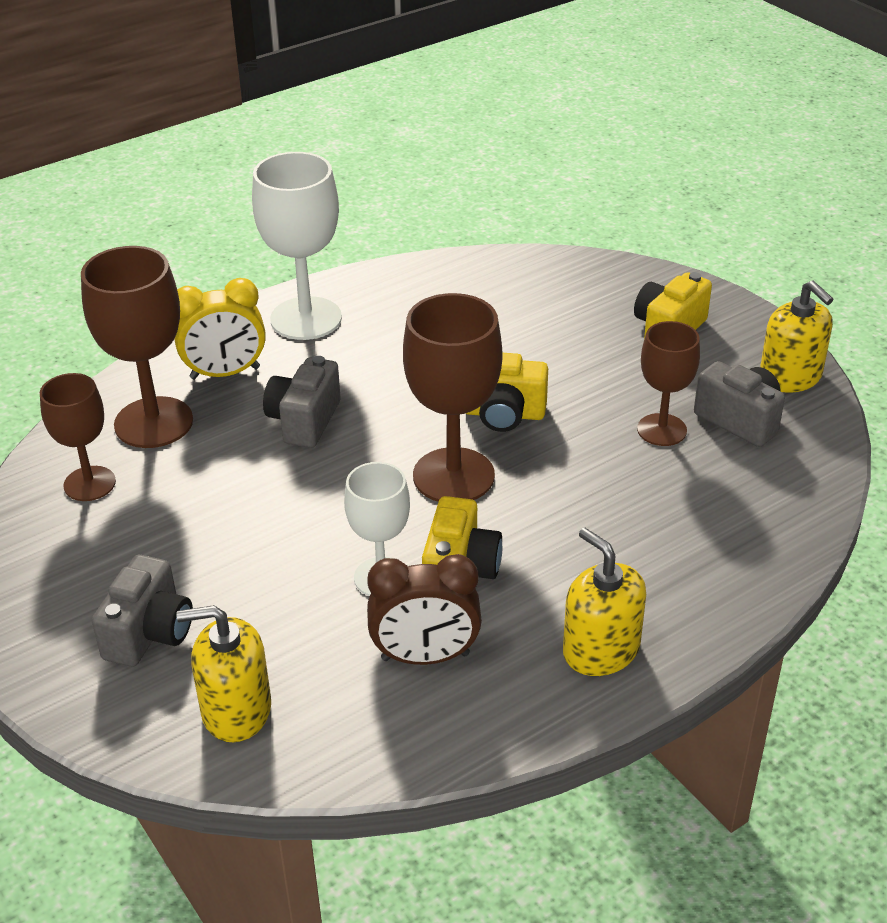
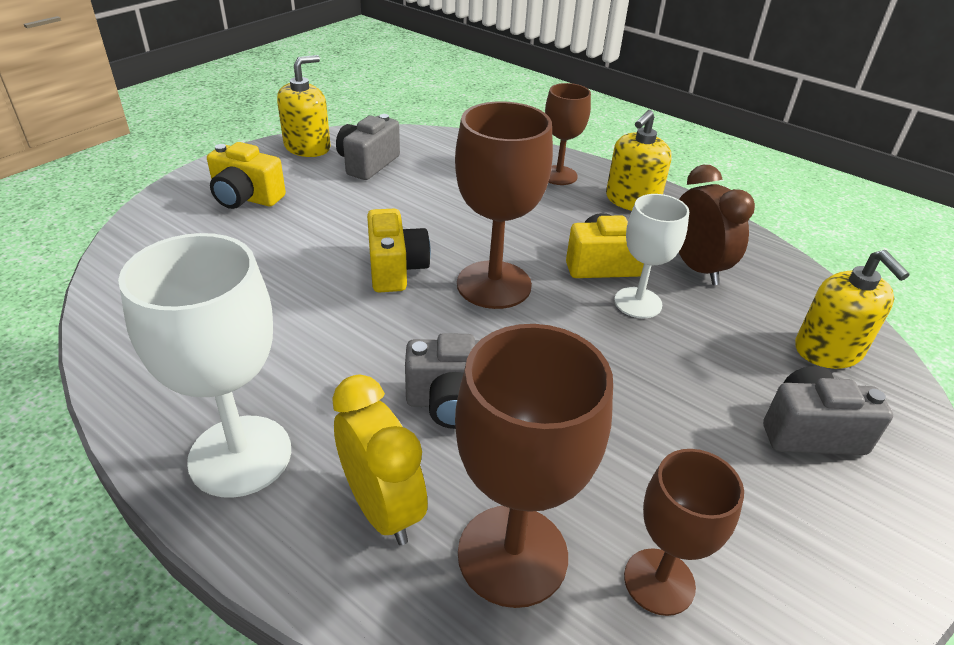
camera: 110 degrees left, 0 degrees up
brown goblet [637,321,700,446] -> brown goblet moved to [545,83,591,185]

